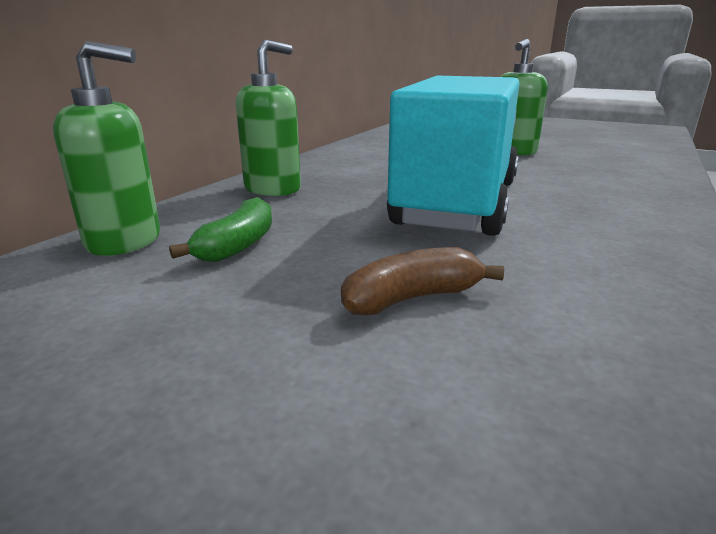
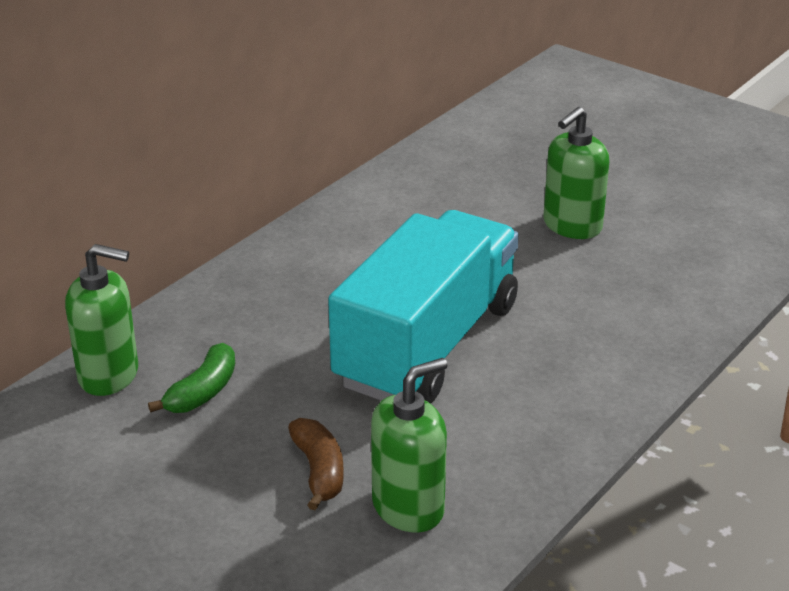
camera: 10 degrees right, 10 degrees up
green soap dispenser [236,40,301,196] -> green soap dispenser moved to [371,358,447,533]
brown banana [341,247,504,315] -> brown banana turned 90 degrees clockwise [288,418,344,510]

